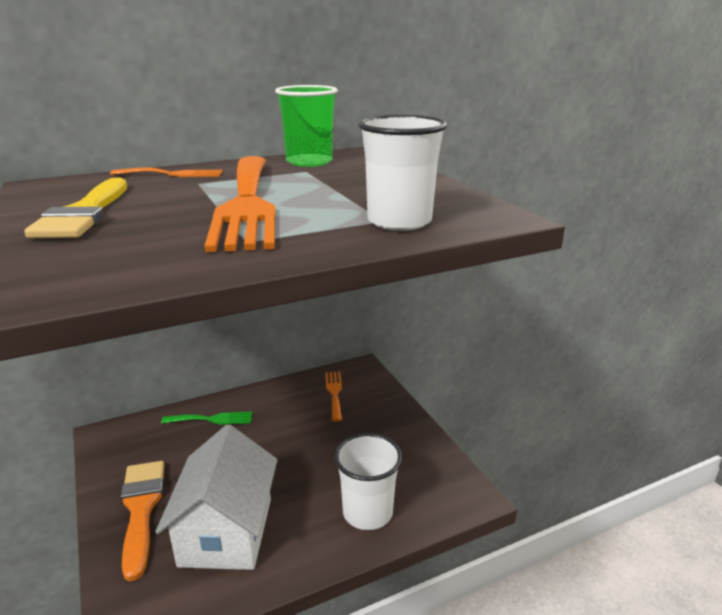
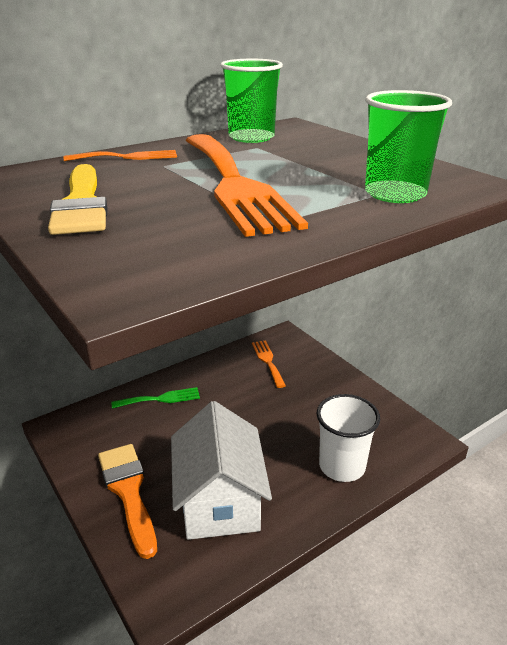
camera: 10 degrees left, 5 degrees up
white cup [358,115,447,231] -> green cup [365,90,452,203]

